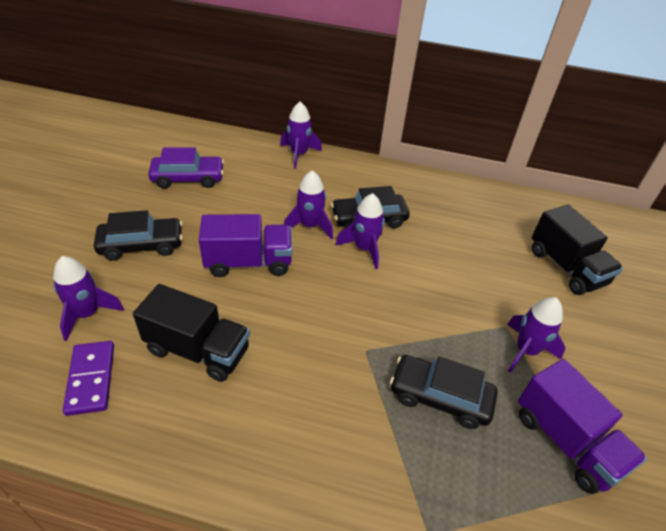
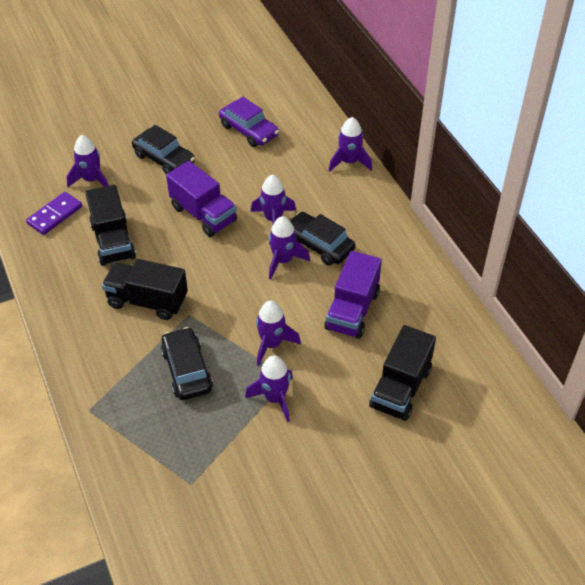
camera: 55 degrees right, 5 degrees up
purple truck [518,359,647,494] -> purple truck moved to [324,251,382,339]
none -> black truck [102,259,188,320]
none -> purple rocket [256,301,301,366]

